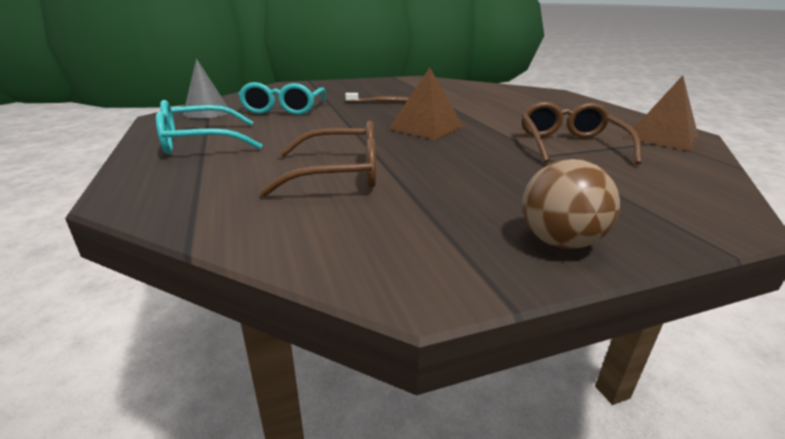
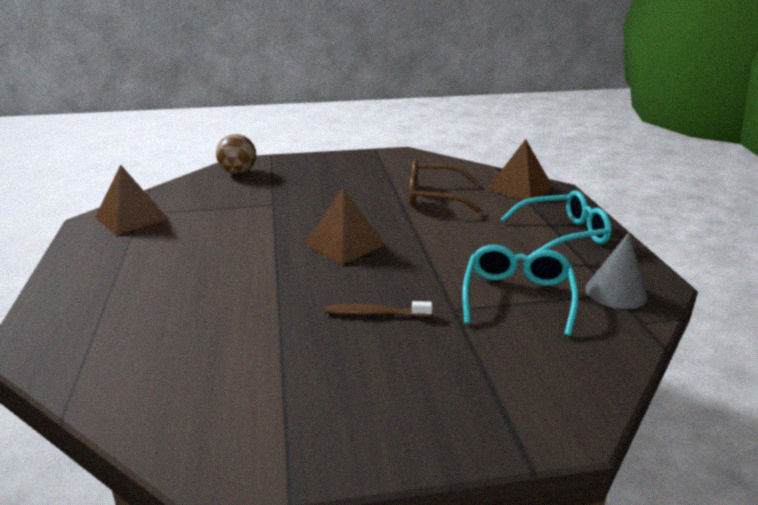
camera: 170 degrees left, 0 degrees up
brown glasses [522,102,641,165] -> none
brown ball [522,159,620,249] -> brown ball moved to [216,134,256,174]
none -> brown pyramid [487,139,553,200]

